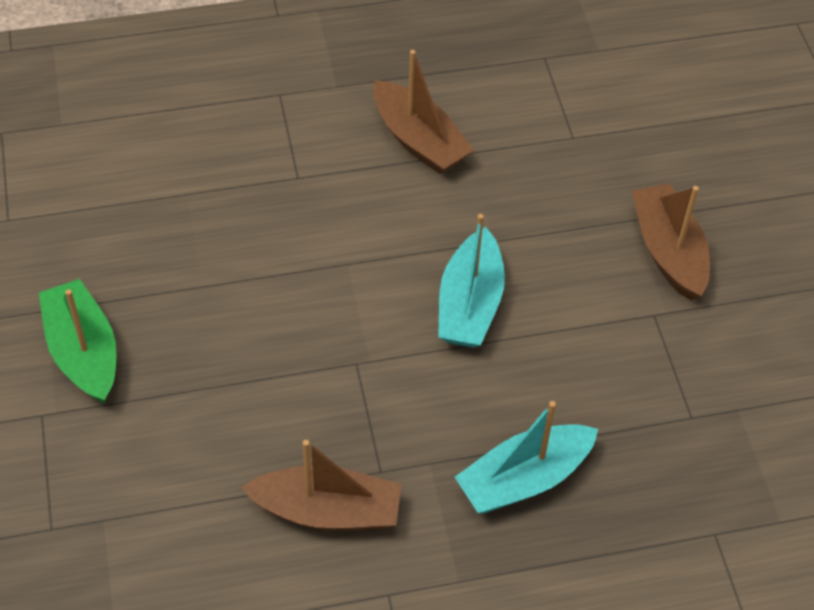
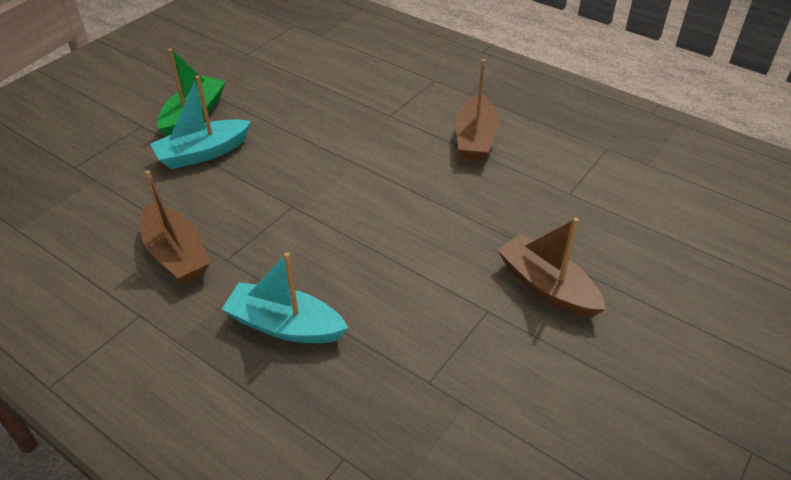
camera: 50 degrees right, 10 degrees down
turquoise boat [438,214,505,348] -> turquoise boat moved to [150,76,251,169]
brown boat [632,183,710,301] -> brown boat turned 75 degrees counterclockwise [498,218,606,318]

